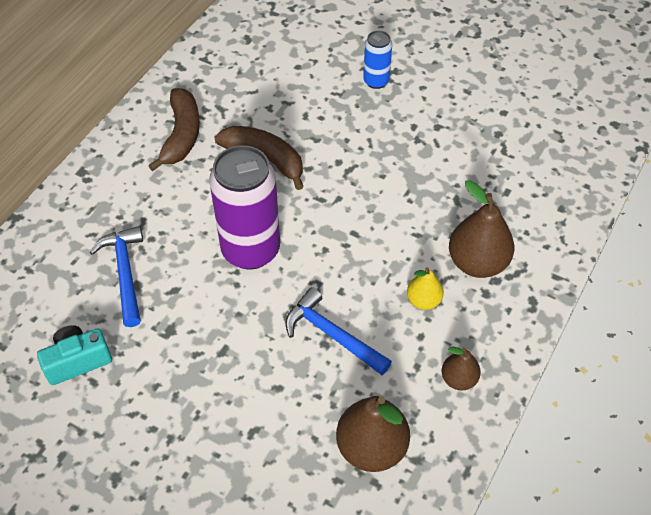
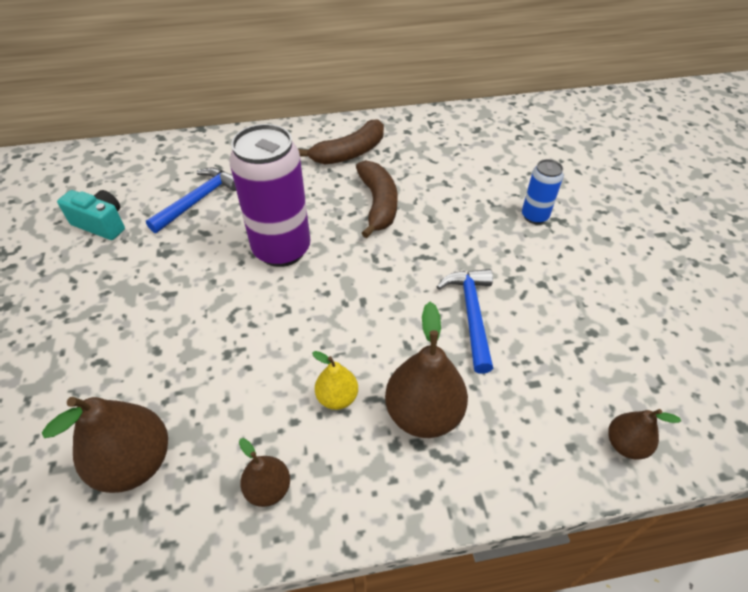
camera: 50 degrees right, 5 degrees down
blue hammer [285,287,392,375] -> blue hammer moved to [436,269,493,374]
none -> brown pear [608,409,681,460]

